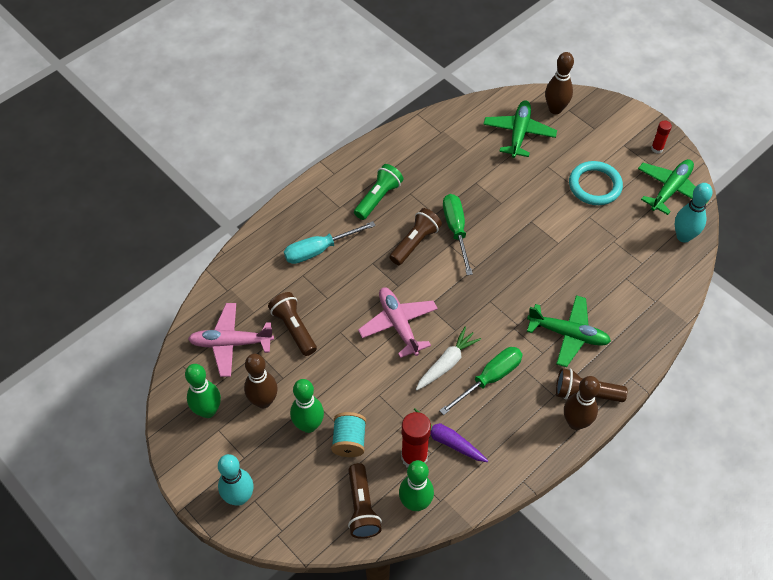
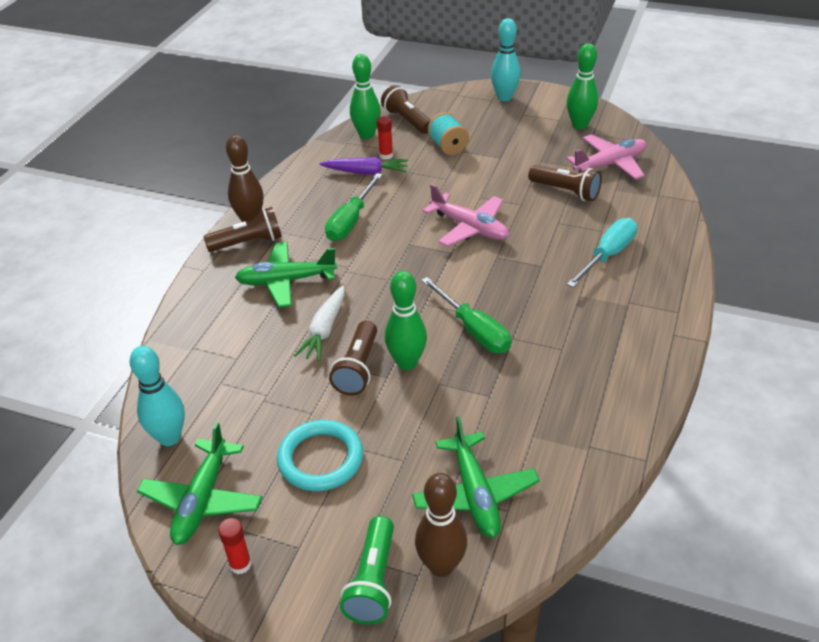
camera: 155 degrees right, 15 degrees down
brown bowling pin [244,354,278,408] -> none
green bowling pin [290,379,324,433] -> green bowling pin moved to [385,271,427,370]
green flashlight [354,164,403,220] -> green flashlight moved to [340,516,394,625]
brown flashlight [389,208,442,265] -> brown flashlight moved to [329,321,377,396]
red glue stick [401,412,431,467] -> red glue stick [377,116,393,160], size x0.55
white carrot [416,327,481,390] -> white carrot moved to [294,286,345,361]

